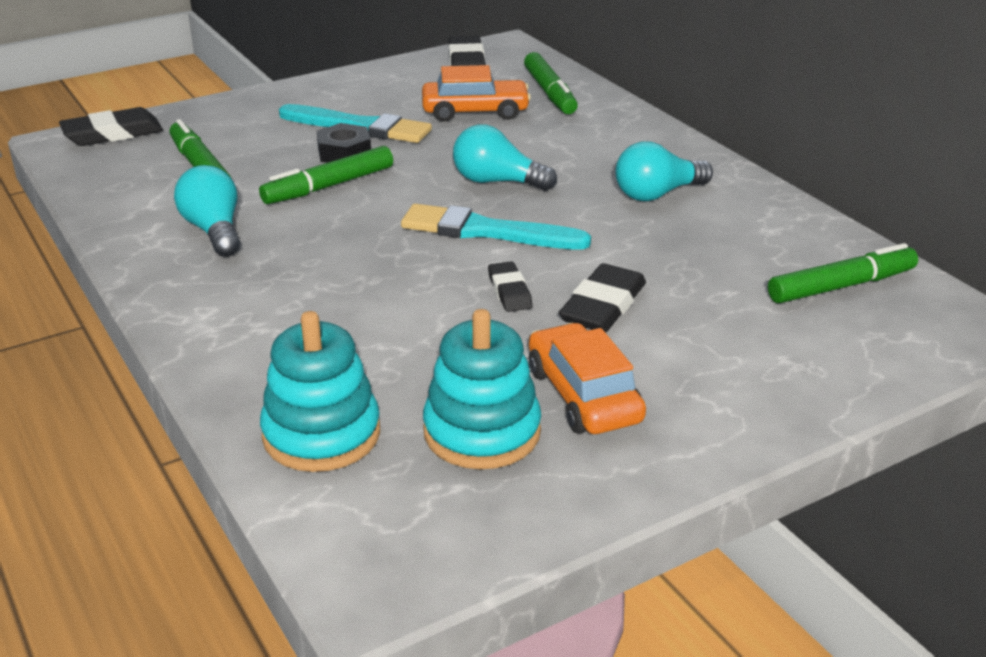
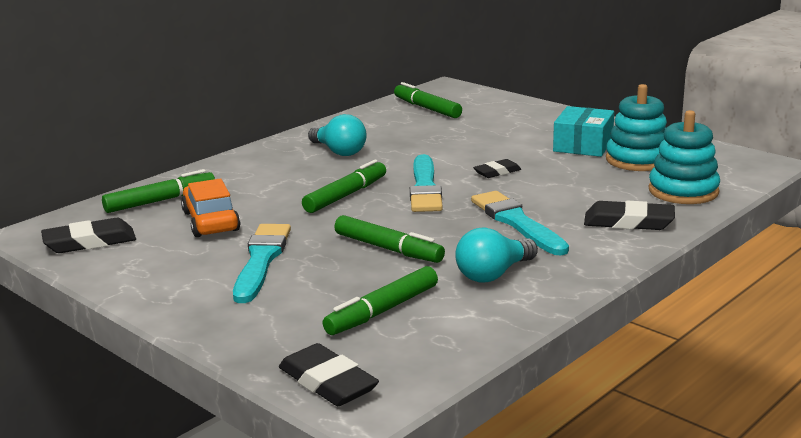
camera: 105 degrees left, 10 degrees down
black nut [317,123,371,163] -> none
turquoise light bulb [453,124,557,191] -> green marker [302,160,386,213]
orange car [529,323,646,434] -> turquoise box [553,106,614,157]
black eraser [559,263,646,332] -> black eraser moved to [584,201,675,230]
none -> turquoise brush [471,191,569,255]

